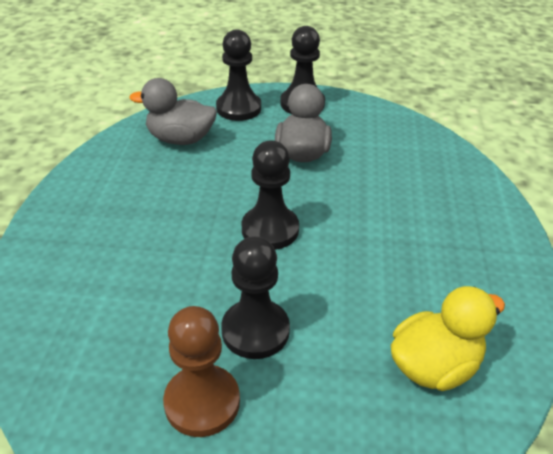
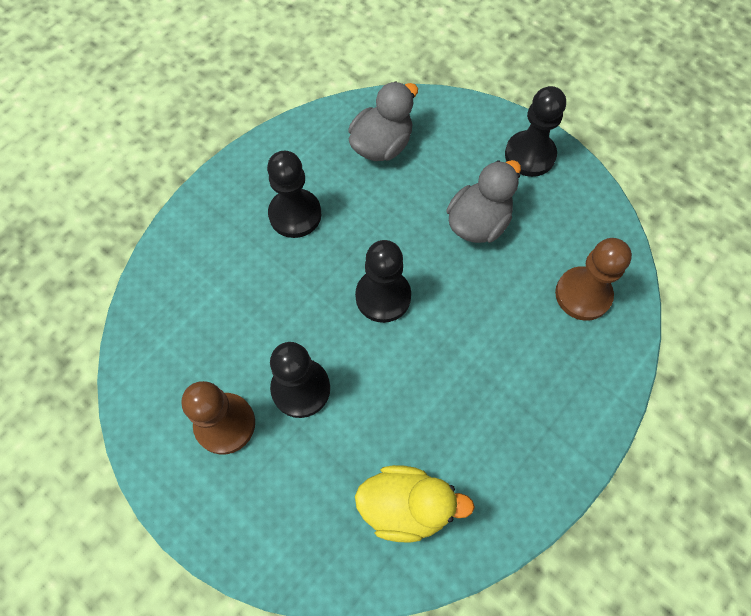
camera: 35 degrees right, 25 degrees up
grey duck [129,78,217,145] -> grey duck turned 90 degrees clockwise [348,81,418,161]
black pawn [216,29,261,121] -> black pawn moved to [267,151,321,238]
none -> brown pawn [555,238,632,321]

